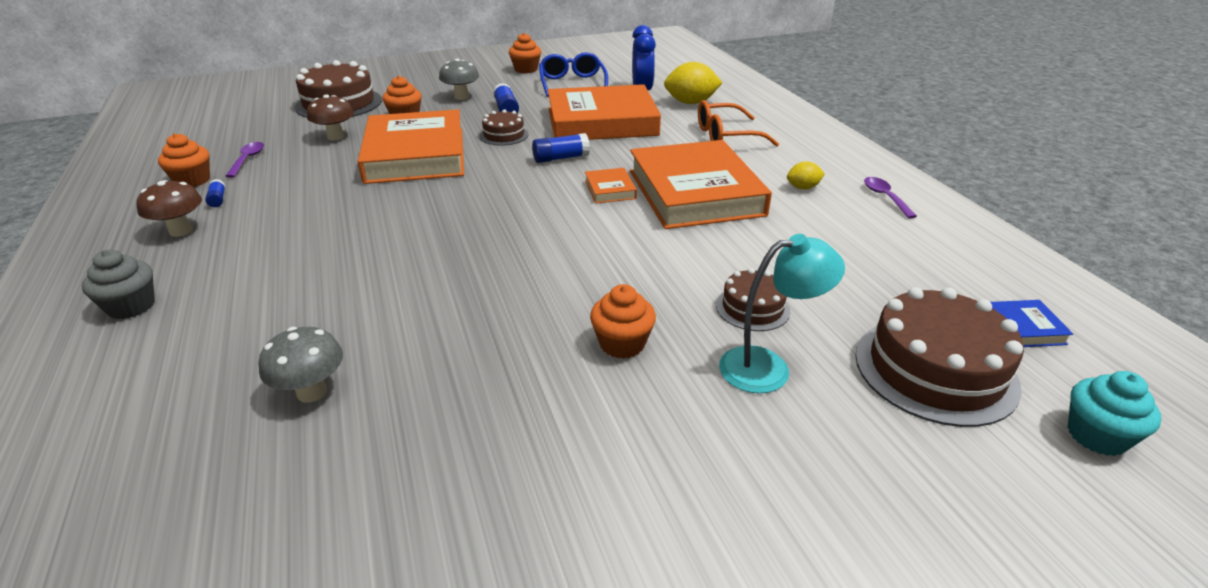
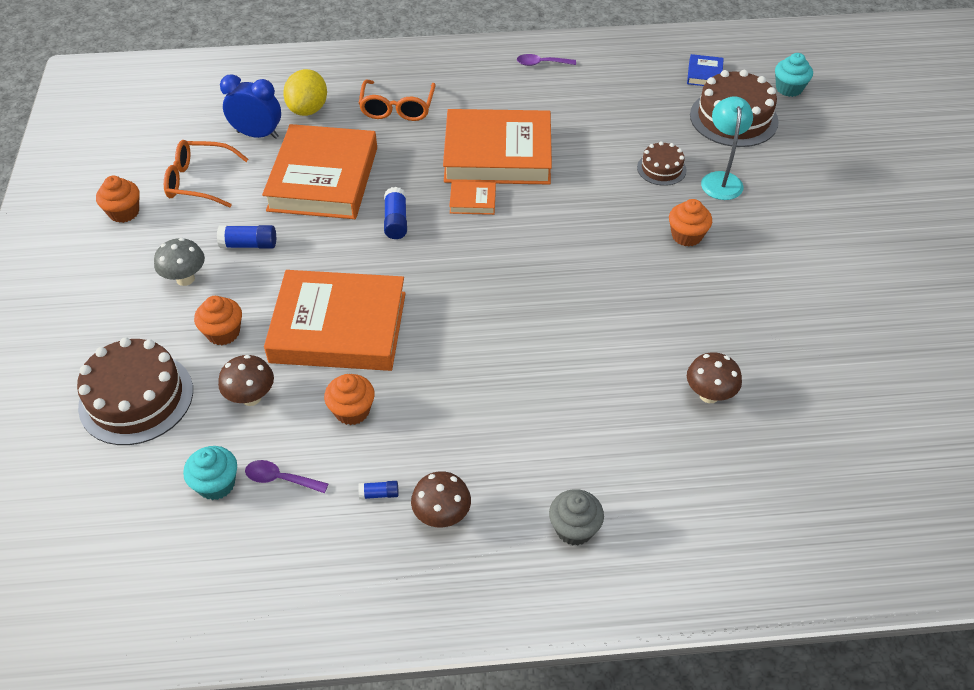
camera: 75 degrees left, 15 degrees up
orange cupcake [158,133,210,187] -> orange cupcake moved to [324,374,375,425]
grey mushroom [259,327,343,403] -> brown mushroom [687,353,742,403]
brown cake [479,109,529,146] -> none
blue glasses [539,52,608,97] -> orange glasses [164,140,248,208]
yellow lemon [787,162,825,189] -> none
none -> turquoise cupcake [183,446,237,500]

